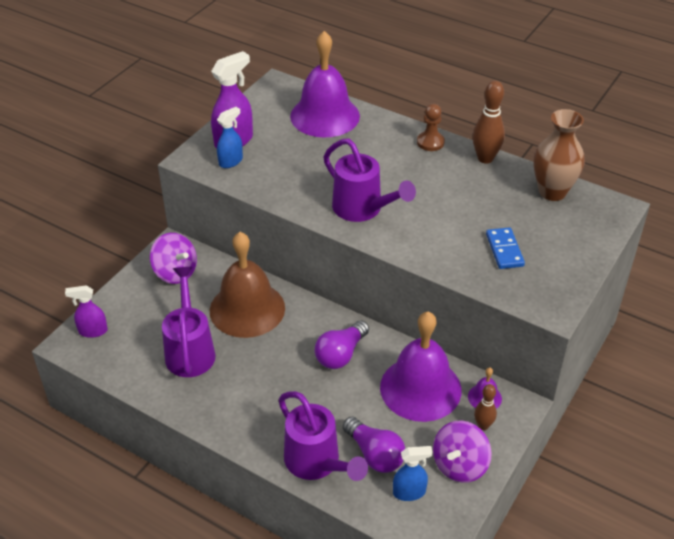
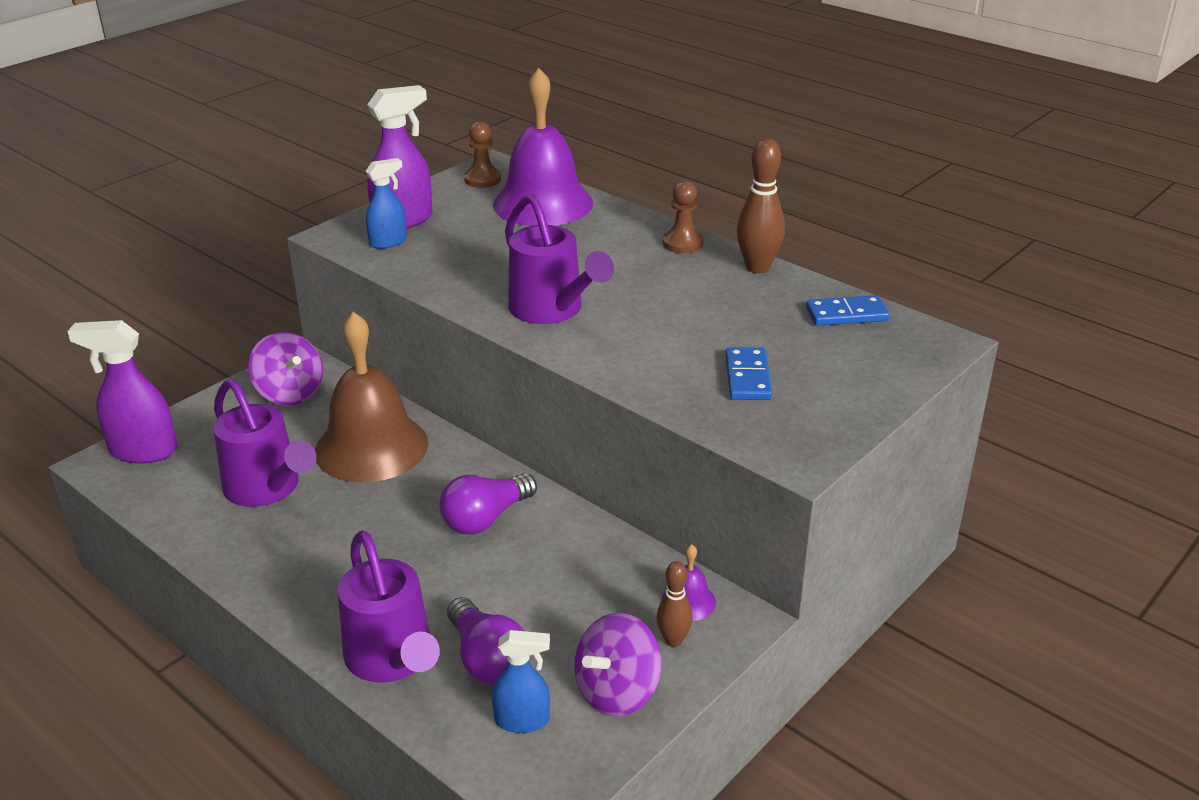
camera: 10 degrees right, 10 degrees down
purple spray bottle [65,286,108,338] -> purple spray bottle [67,320,177,463], size x1.62
purple watering can [162,267,216,377] -> purple watering can turned 135 degrees clockwise [213,379,316,507]
purple bell [380,312,461,422] -> none
brown vase [533,109,585,201] -> blue domino [806,295,890,326]
none -> brown pawn [464,121,501,188]

